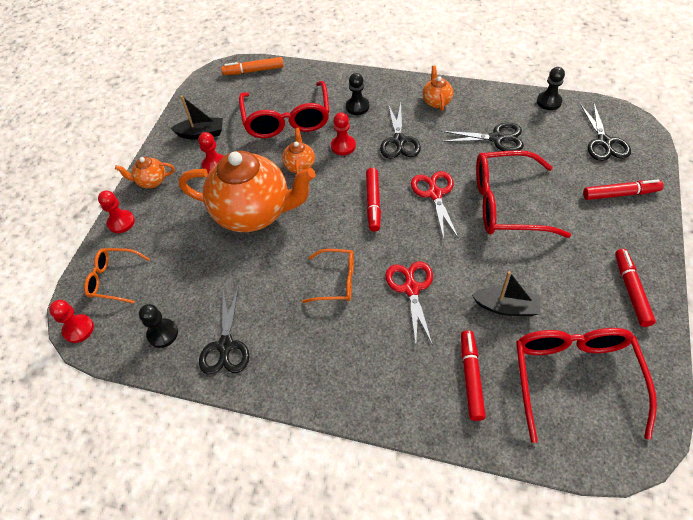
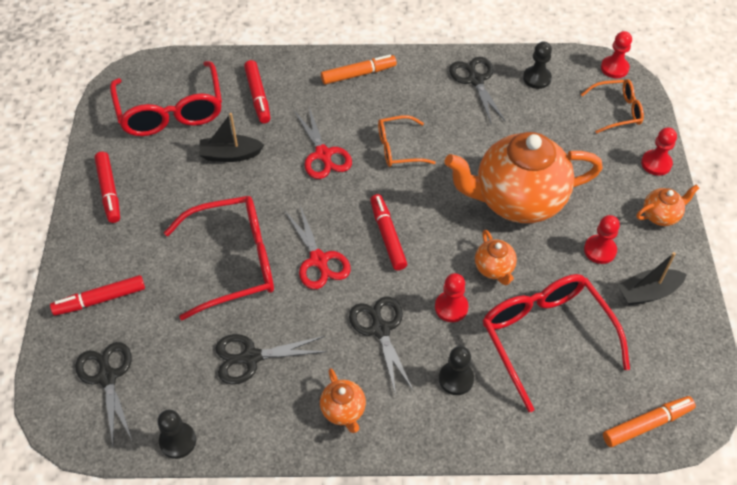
camera: 160 degrees right, 0 degrees up
none -> orange marker [321,55,397,84]

